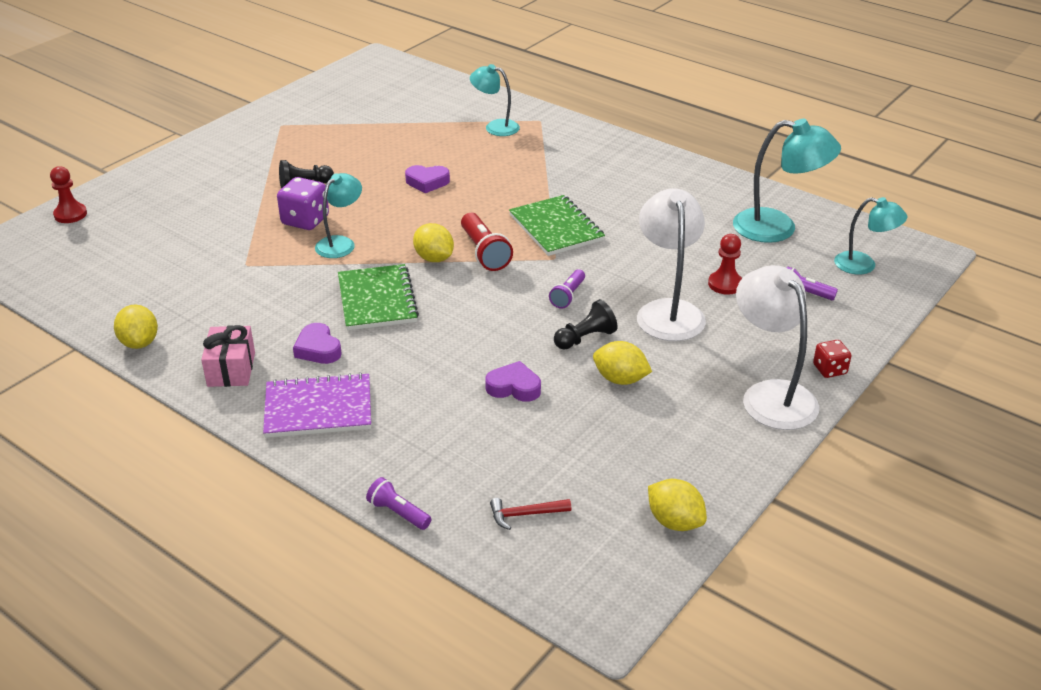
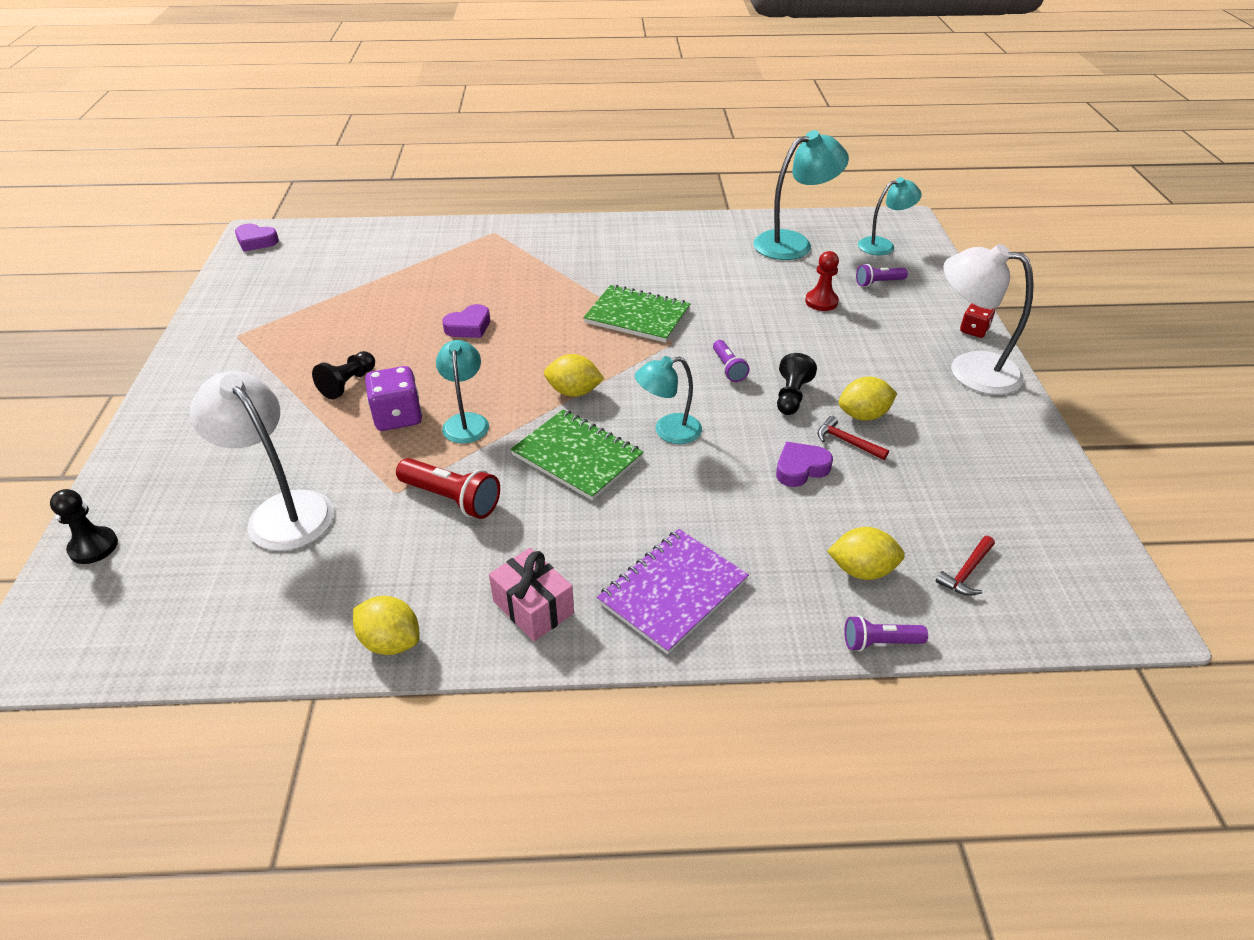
camera: 40 degrees left, 5 degrees up
red pawn [50,166,87,223] -> black pawn [50,489,118,564]
purple heart [293,323,342,364] -> purple heart moved to [235,223,279,252]
red flashlight [461,213,513,271] -> red flashlight moved to [396,458,500,519]
turquoise lamp [470,64,520,136] -> turquoise lamp moved to [635,356,702,444]
white lamp [637,188,706,341] -> white lamp moved to [190,371,334,551]
yellow lemon [648,479,707,531] -> yellow lemon moved to [827,527,905,580]
none -> red hammer [817,416,889,460]

